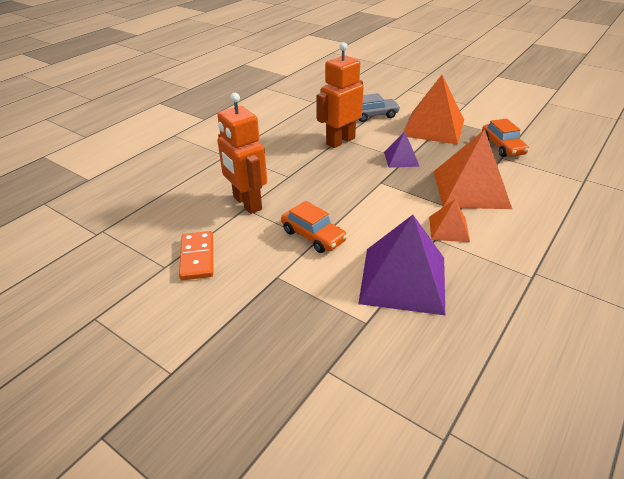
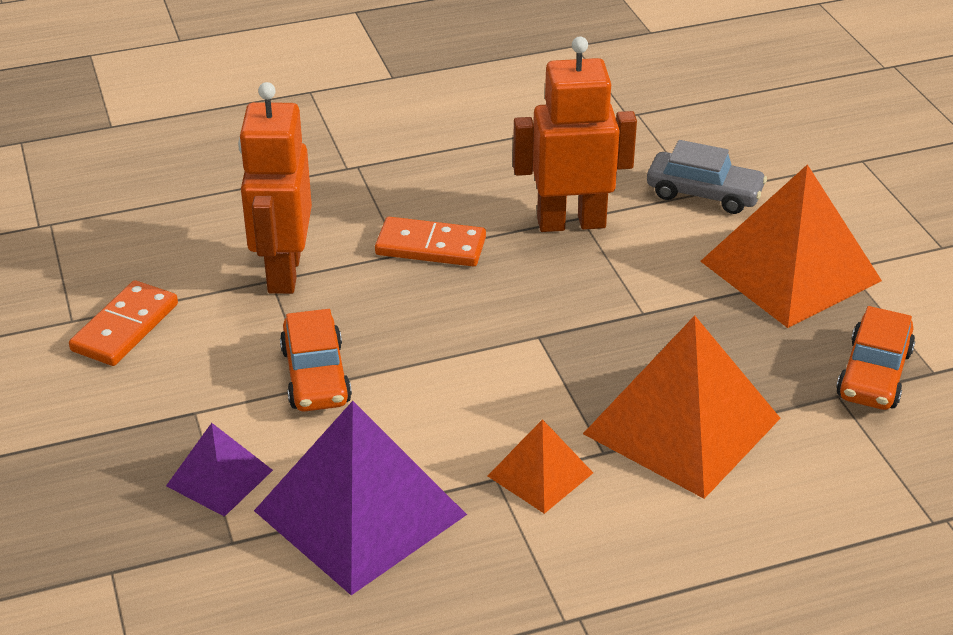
camera: 35 degrees right, 0 degrees up
purple pyramid [384,131,420,168] -> purple pyramid moved to [166,423,273,517]
none -> orange domino [375,217,486,267]

